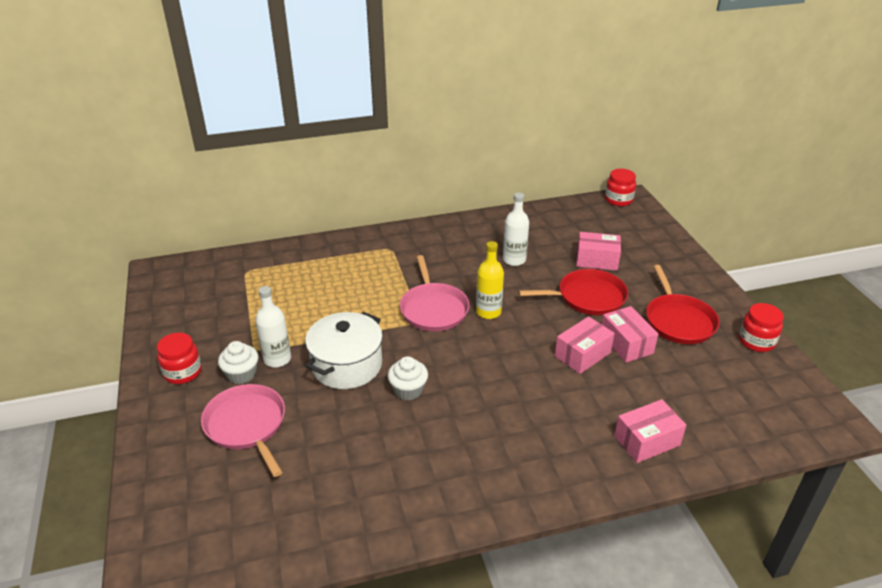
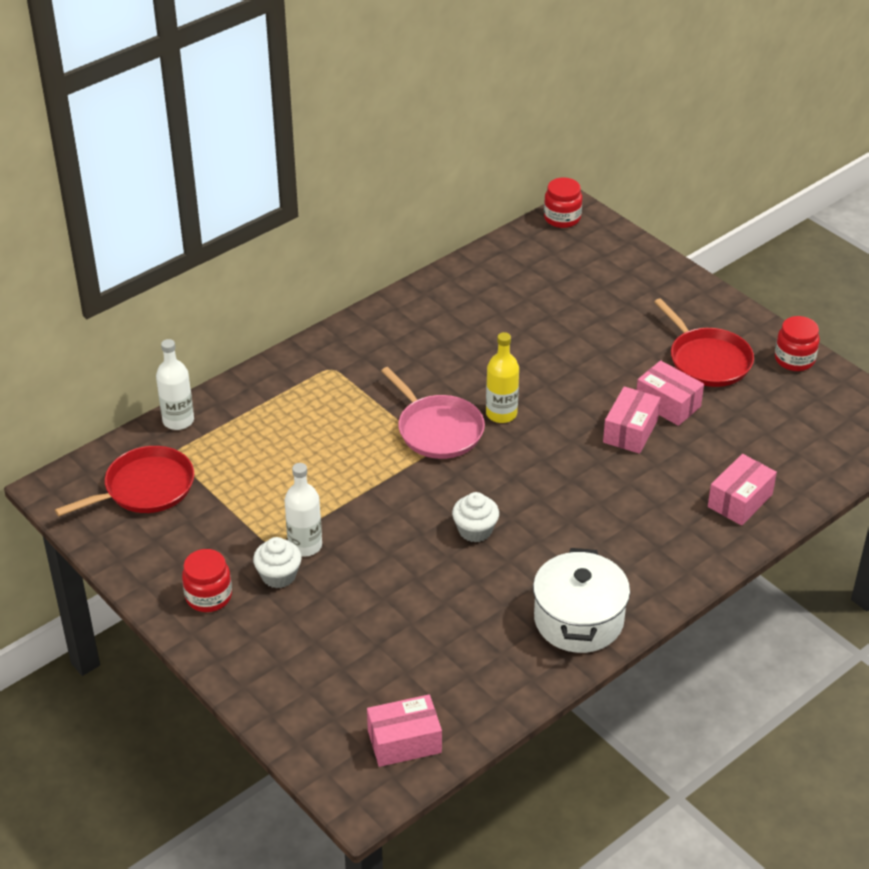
camera: 25 degrees left, 5 degrees up
pink pan [201,384,285,477] -> none
white pot [305,312,383,389] -> white pot moved to [533,548,630,653]
white bottle [503,192,529,266] -> white bottle moved to [156,339,194,430]
red pan [519,269,628,315] -> red pan moved to [55,446,194,516]
pink box [576,232,621,271] -> pink box moved to [367,695,442,767]

